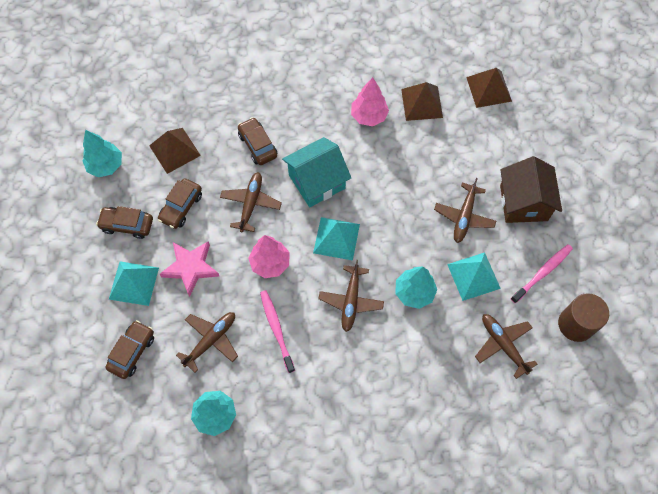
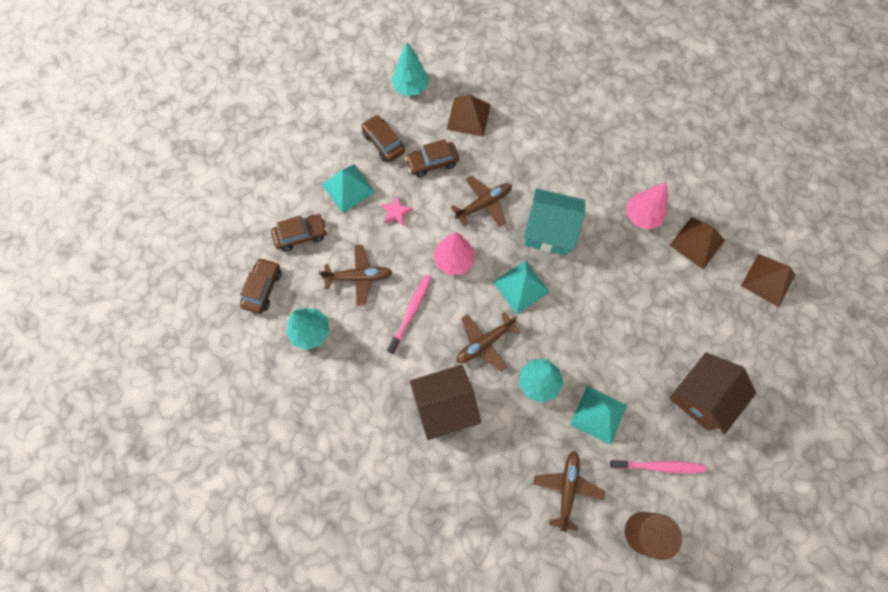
camera: 45 degrees right, 5 degrees up
pink star [160,241,219,297] -> pink star [381,195,413,226], size x0.57
brown car [238,117,277,165] -> brown car moved to [240,258,281,314]
brown plane [434,178,496,243] -> none
none -> brown house [410,364,481,440]

